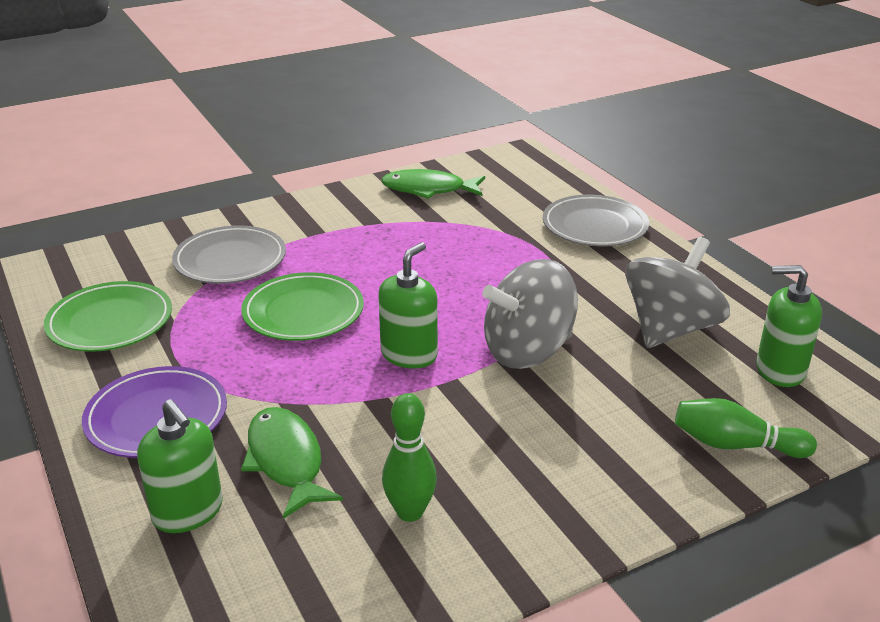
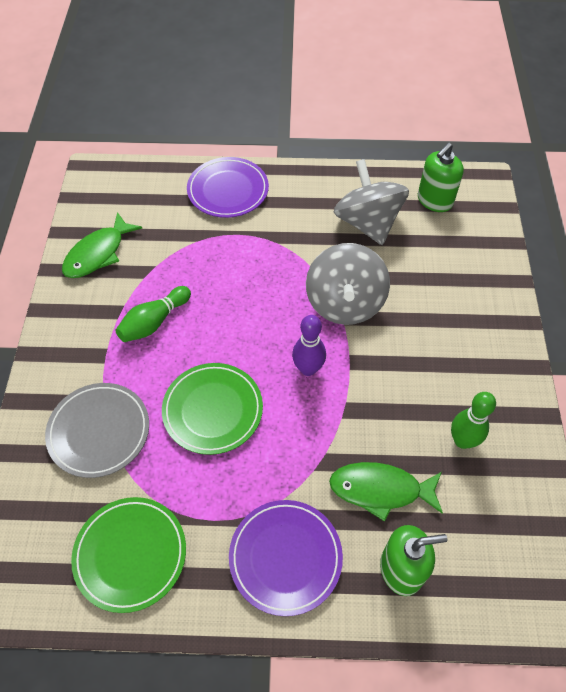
camera: 60 degrees left, 25 degrees up
green soap dispenser [378,242,438,369] -> purple bowling pin [292,315,326,376]
grey plate [543,195,649,246] -> purple plate [187,157,269,218]
green bowling pin [675,398,817,458] -> green bowling pin moved to [115,286,191,342]

